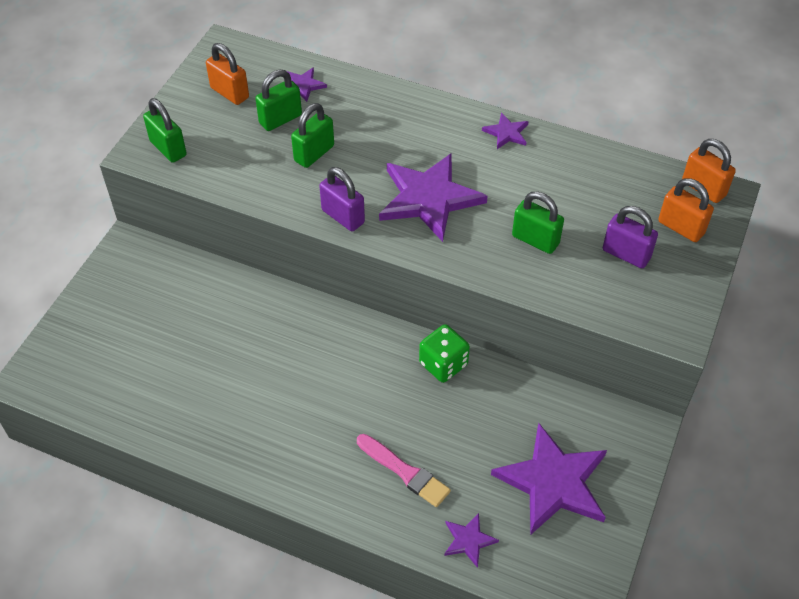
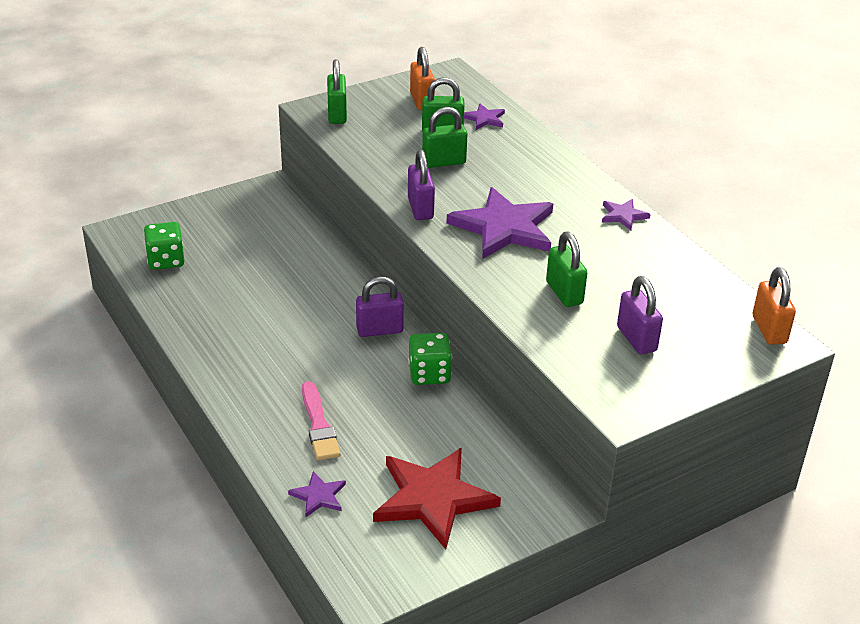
camera: 35 degrees right, 15 degrees down
purple star [491,423,607,535] -> red star [373,448,501,549]
orange padlock [658,178,714,242] -> none
none -> green dice [144,222,185,270]
none -> purple padlock [356,276,404,337]

